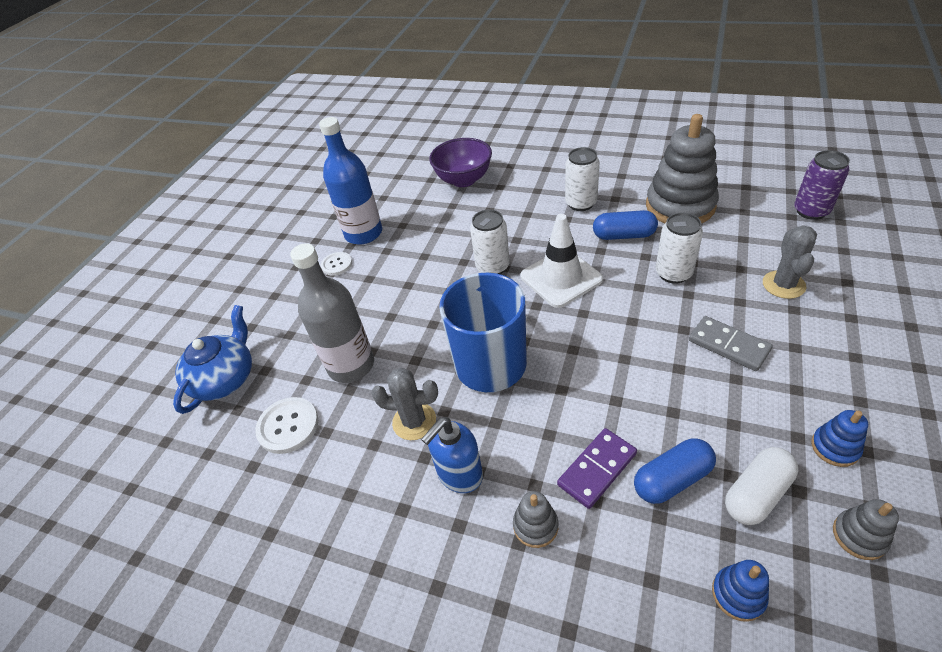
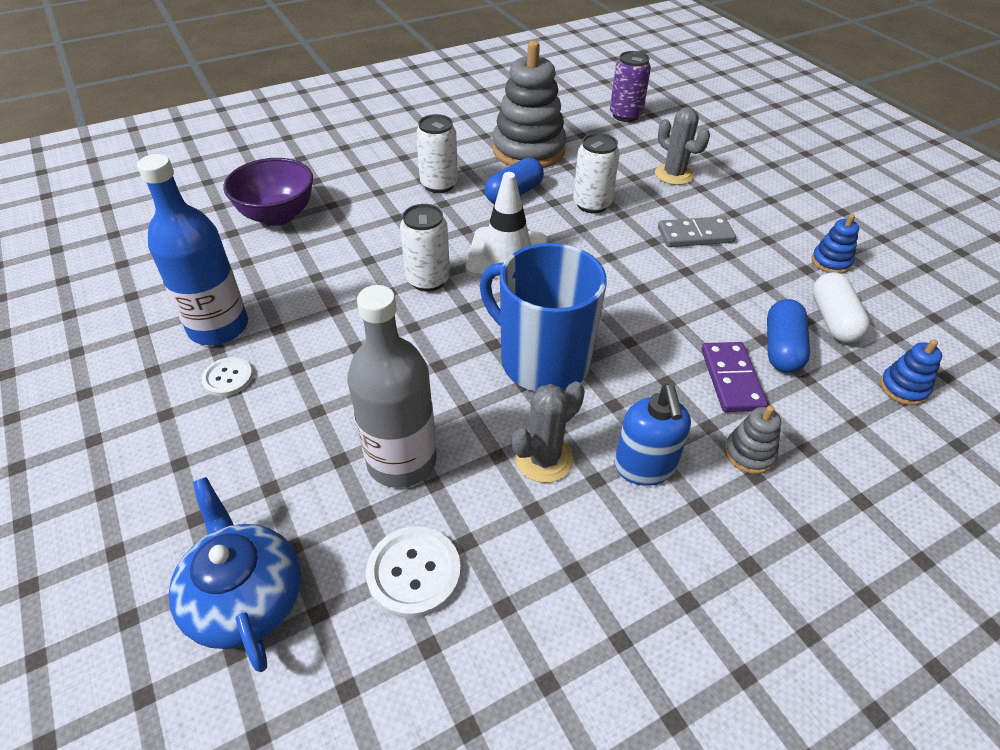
camera: 55 degrees left, 0 degrees up
grey stacking toy [833,499,899,560] -> none

